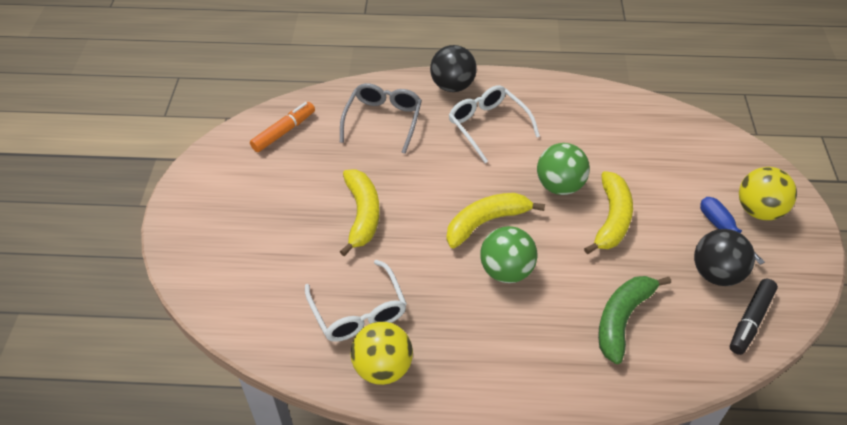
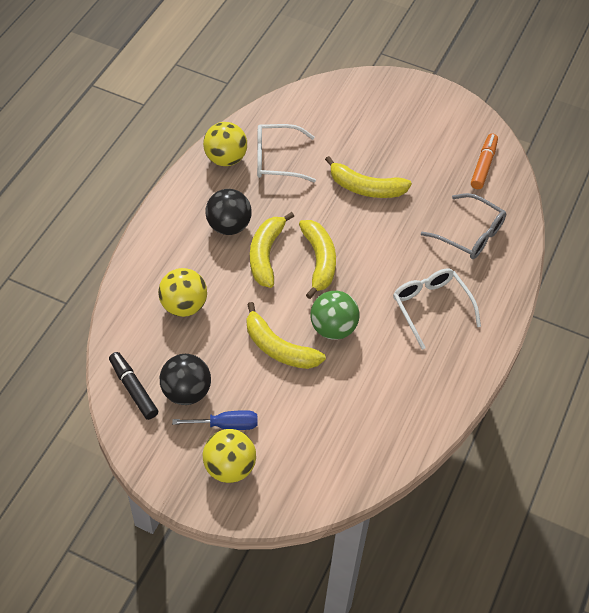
camera: 110 degrees right, 5 degrees up
orange marker [250,102,315,152] -> orange marker turned 135 degrees counterclockwise [471,133,498,189]
black ball [430,45,477,92] -> black ball moved to [205,189,252,235]
white glasses [449,85,540,163] -> white glasses turned 105 degrees counterclockwise [393,268,481,350]
green ball [480,226,537,283] -> yellow banana [250,212,294,288]
green banana [598,276,671,364] -> yellow ball [158,268,207,317]

